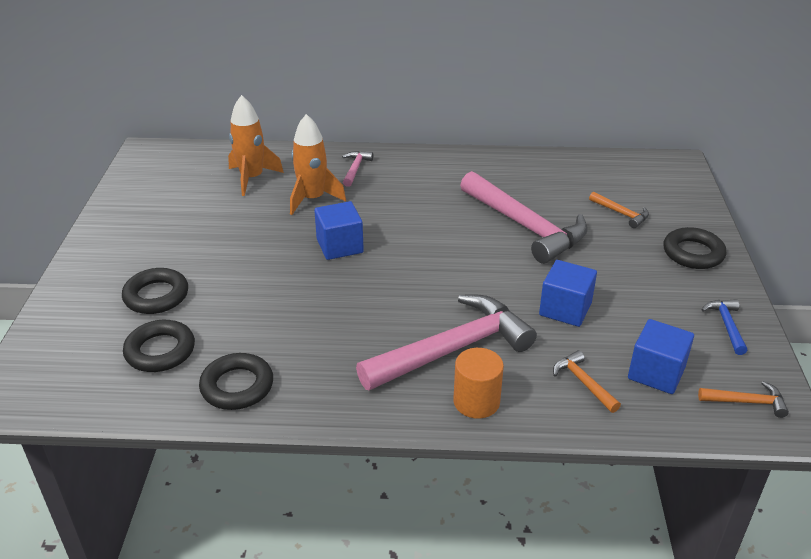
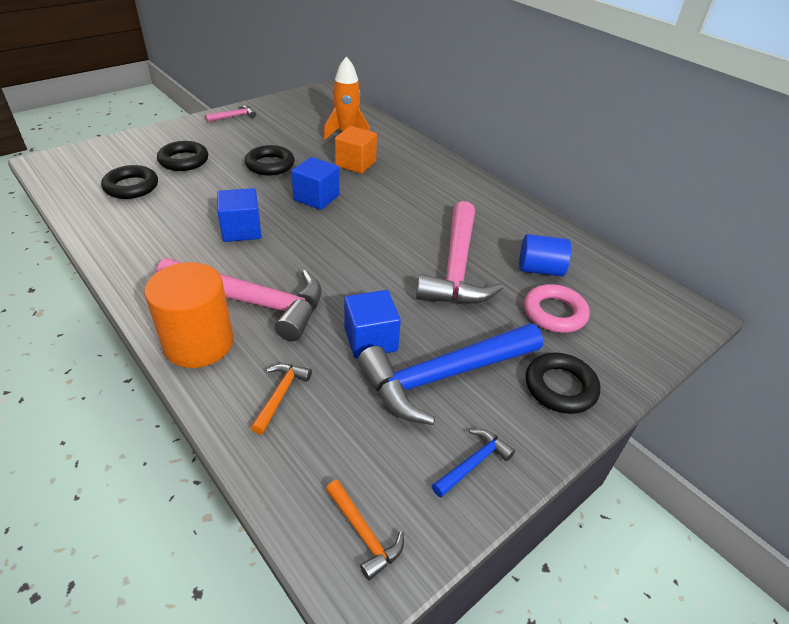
camera: 45 degrees right, 5 degrees up
black ring [199,353,273,410] -> black ring moved to [245,145,295,176]
orange rocket [290,114,346,215] -> orange cube [335,126,377,174]
pink hammer [342,151,373,187] -> pink hammer moved to [205,105,256,122]
orange cylinder [453,348,504,419] -> orange cylinder [144,262,233,368], size x1.52
orange hammer [589,191,649,228] -> pink ring [524,284,590,333]
blue cube [628,319,694,394] -> blue cube moved to [217,188,262,242]
none -> blue hammer [357,323,543,425]
none -> blue cylinder [519,234,571,276]

